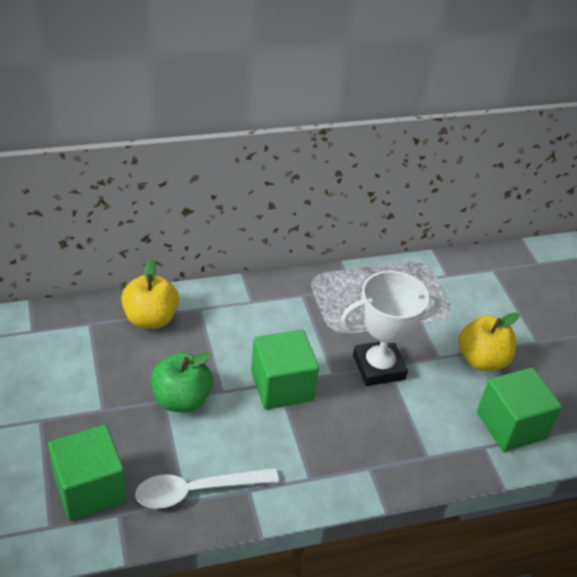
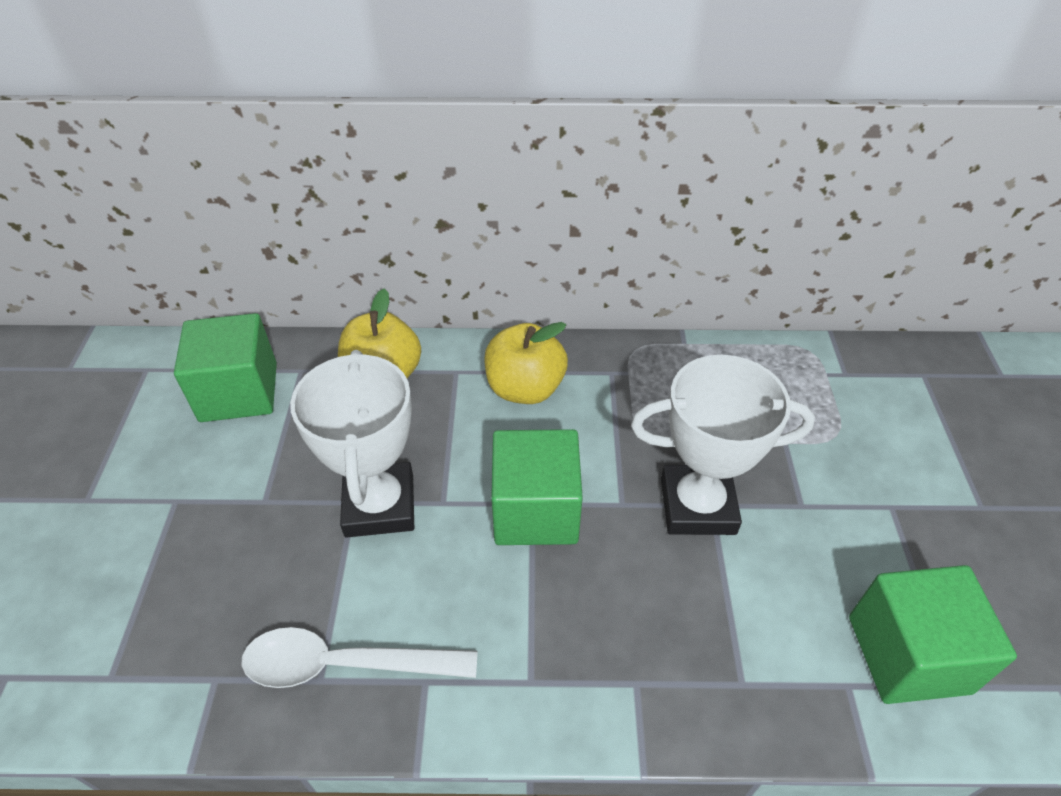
camera: 20 degrees right, 5 degrees up
green cube [48,425,126,521] -> green cube moved to [174,313,277,422]
green apple [151,352,213,412] -> white trophy [290,350,414,538]
yellow apple [458,312,519,371] -> yellow apple moved to [484,322,568,404]

